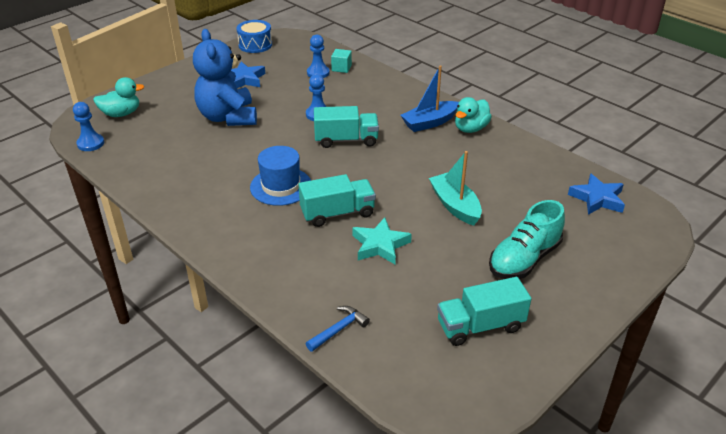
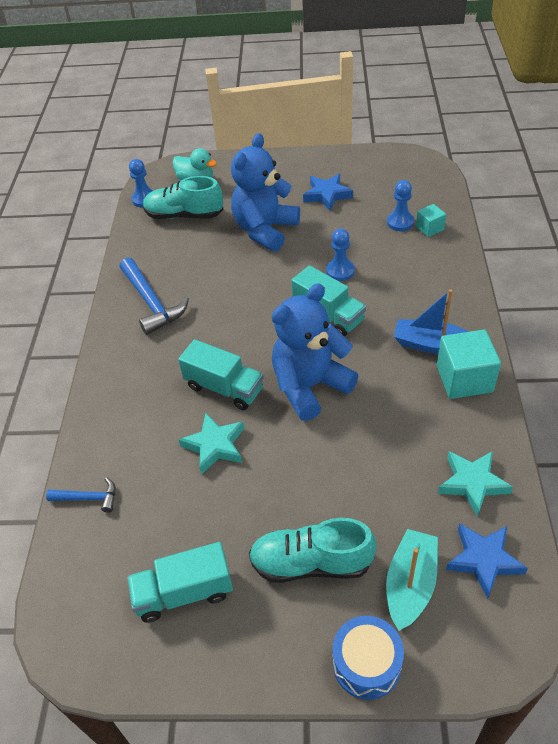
camera: 50 degrees right, 10 degrees up
blue drum [236,20,272,53] -> blue drum moved to [333,616,404,700]
blue hat [250,146,311,206] -> none
turquoise boat [429,151,482,226] -> turquoise boat moved to [386,529,438,631]
turquoise truck [437,277,531,346] -> turquoise truck turned 45 degrees counterclockwise [127,542,233,623]
turquoise duck [455,97,492,133] -> turquoise cube [437,330,501,399]
none -> blue hammer [120,258,189,335]
none -> turquoise shoe [143,176,223,219]
none -> blue teddy bear [272,283,358,421]
none -> turquoise star [438,451,513,517]

